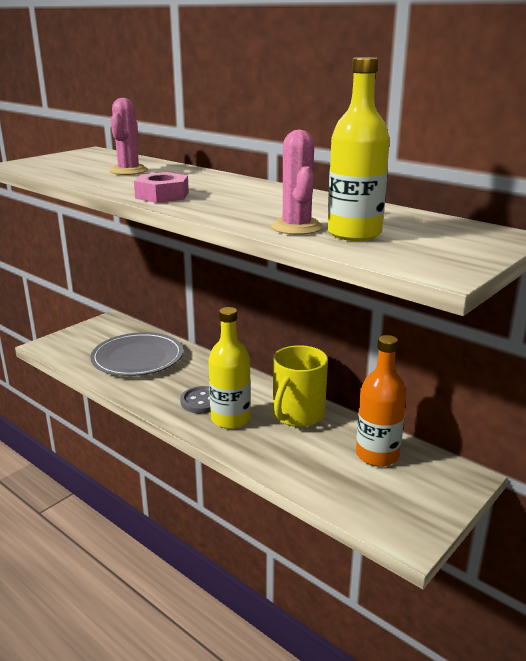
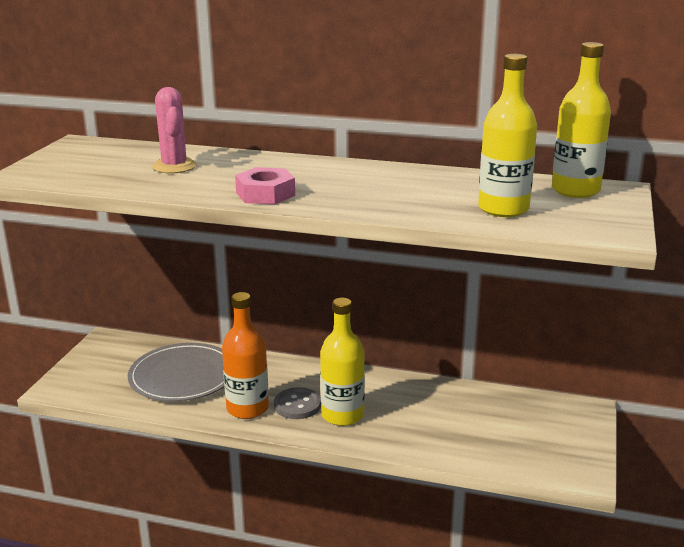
camera: 25 degrees left, 0 degrees up
pink cactus [271,130,323,235] -> none
yellow mug [273,345,328,427] -> none
orange bottle [356,335,407,467] -> orange bottle moved to [222,292,269,419]
none -> yellow bottle [552,42,611,198]

